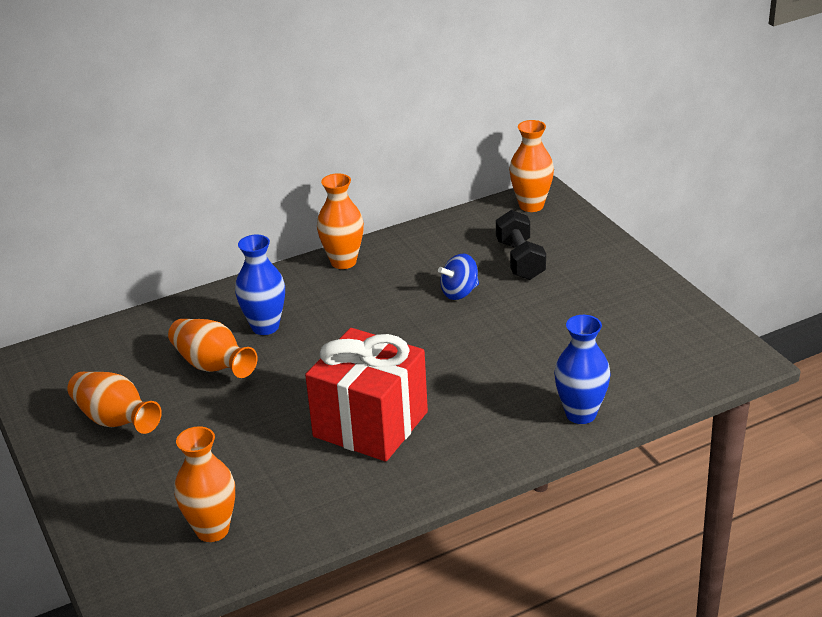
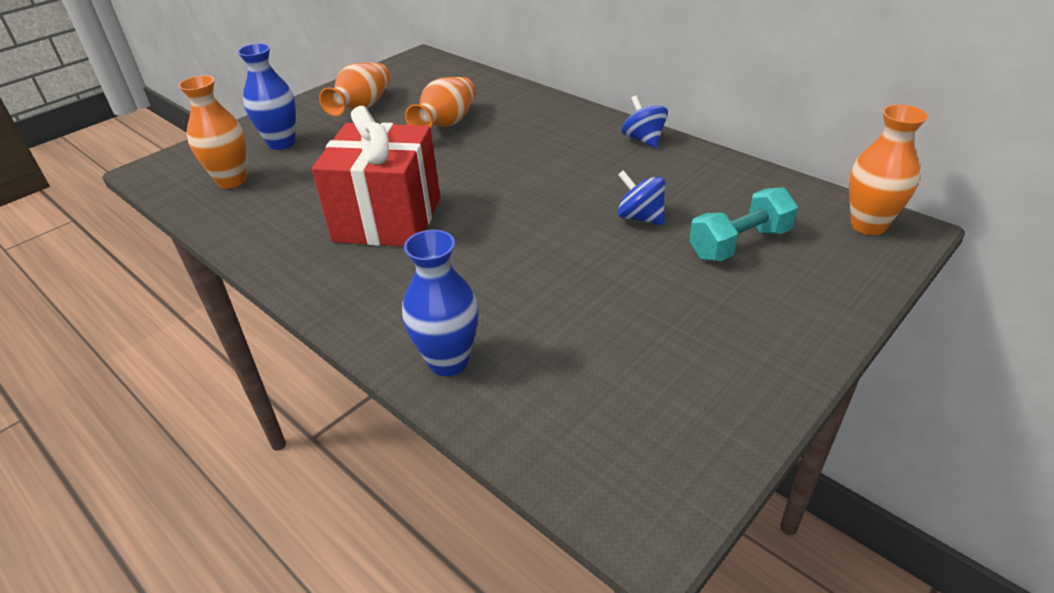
camera: 70 degrees right, 5 degrees up
blue vase [235,235,285,335] -> blue vase moved to [237,43,296,150]
orange vase [317,173,364,269] -> blue spinning top [621,95,668,148]
black dumbbell [496,210,546,280] -> turquoise dumbbell [689,187,798,261]

